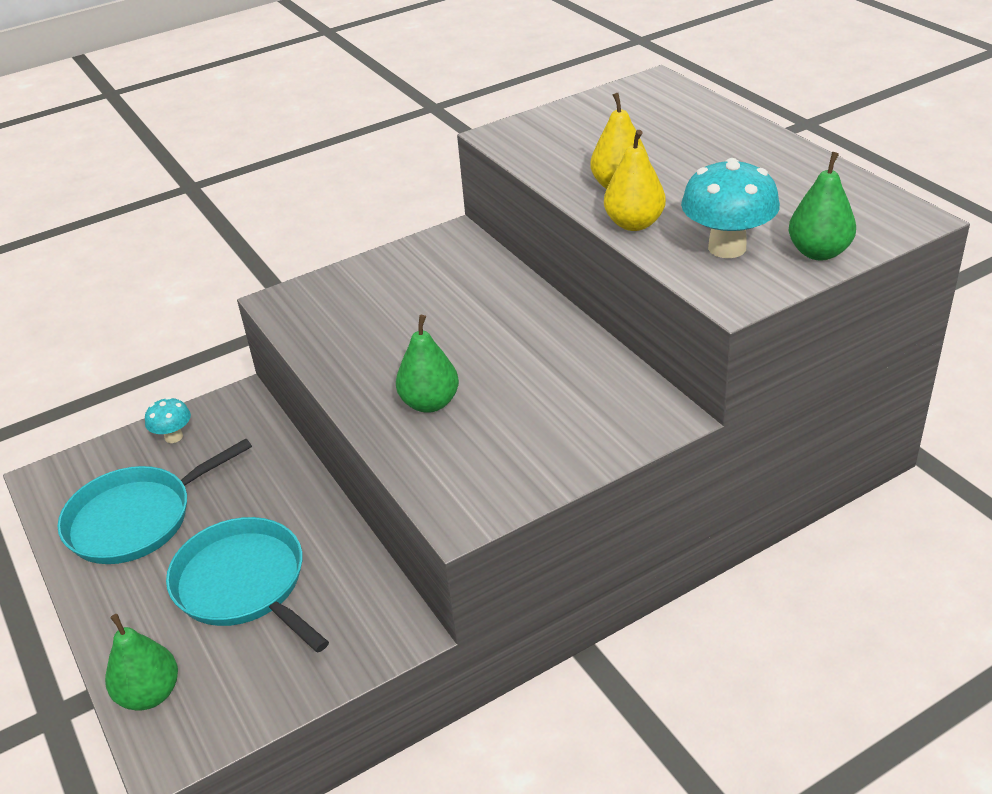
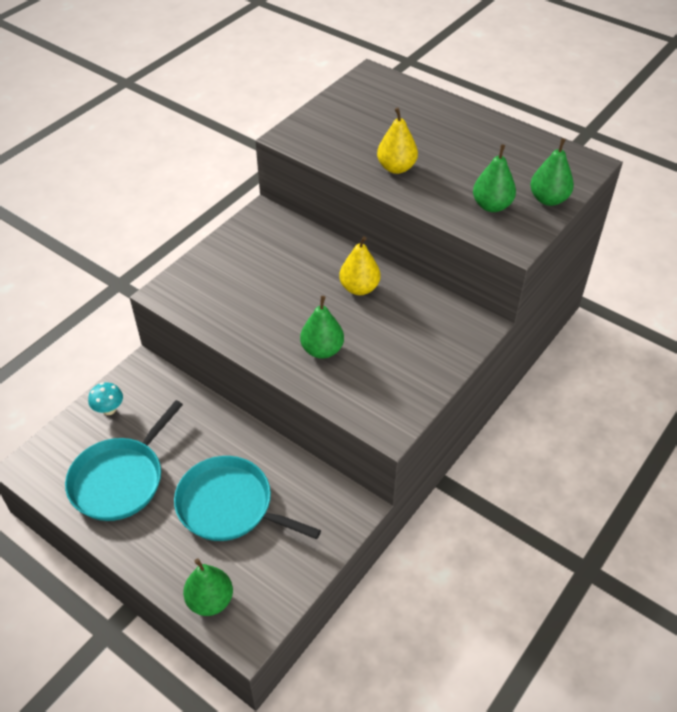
camera: 25 degrees left, 10 degrees up
yellow pear [604,130,666,231] -> yellow pear moved to [339,236,380,295]
turquoise mushroom [681,158,780,258] -> green pear [473,144,516,212]

